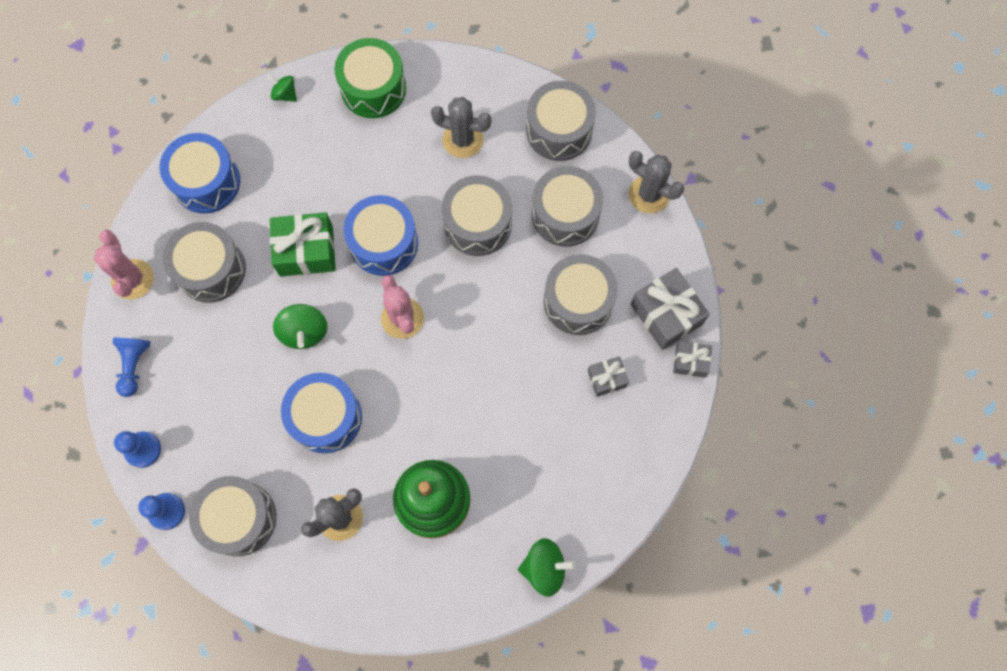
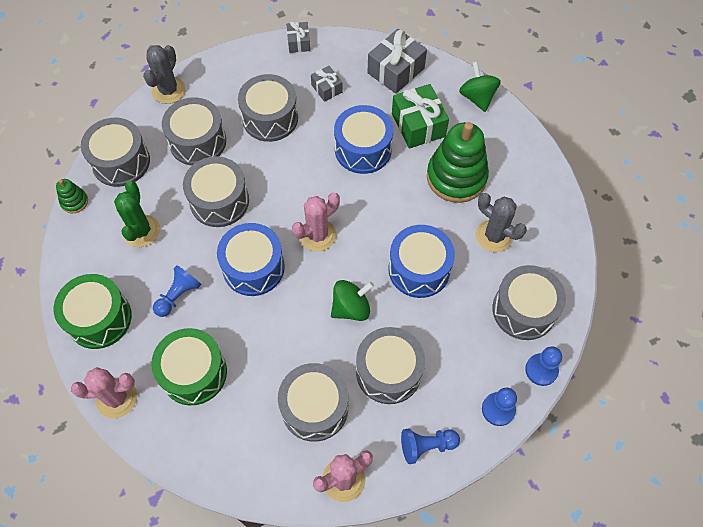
camera: 105 degrees left, 10 degrees down
blue drum [160,133,240,214] -> blue drum moved to [334,105,393,174]
green spinning top [267,74,297,102] -> pink cactus [71,367,137,418]
green gift [270,212,336,277] -> green gift moved to [392,84,449,148]
grey cactus [431,97,492,158] -> green cactus [114,181,160,247]
grey gift [630,268,710,350] -> grey gift moved to [368,29,427,94]
none -> green stacking toy [56,179,88,213]
none -> green drum [151,328,227,405]
none -> blue pawn [153,265,201,317]
none -> grey drum [356,327,425,404]

